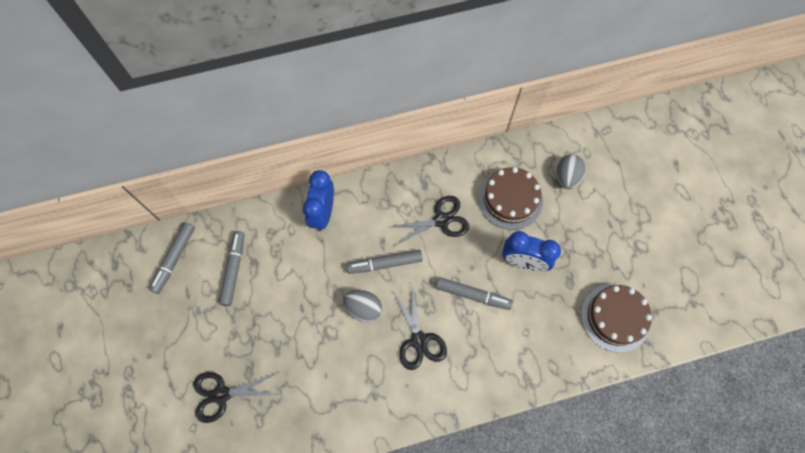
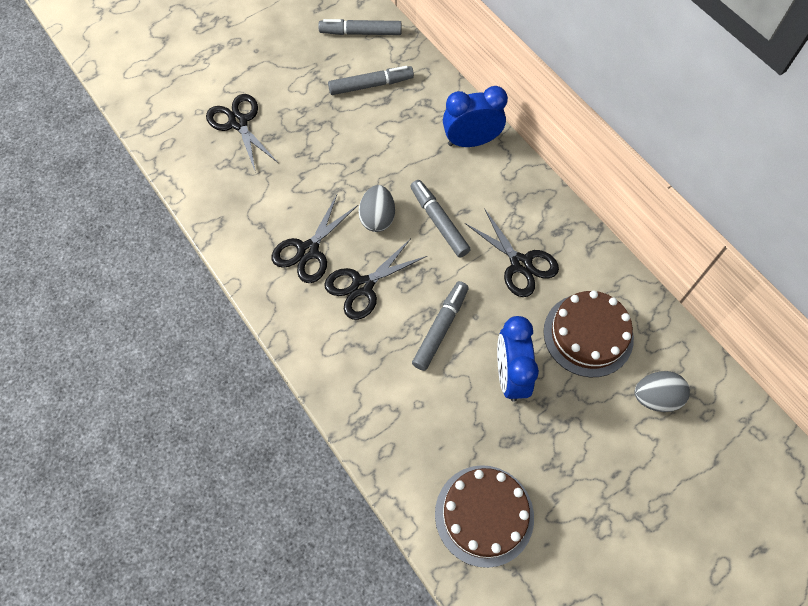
camera: 70 degrees right, 5 degrees down
grey marker [436,277,513,310] -> grey marker turned 150 degrees counterclockwise [412,281,469,371]
none -> black scissors [272,195,358,283]

